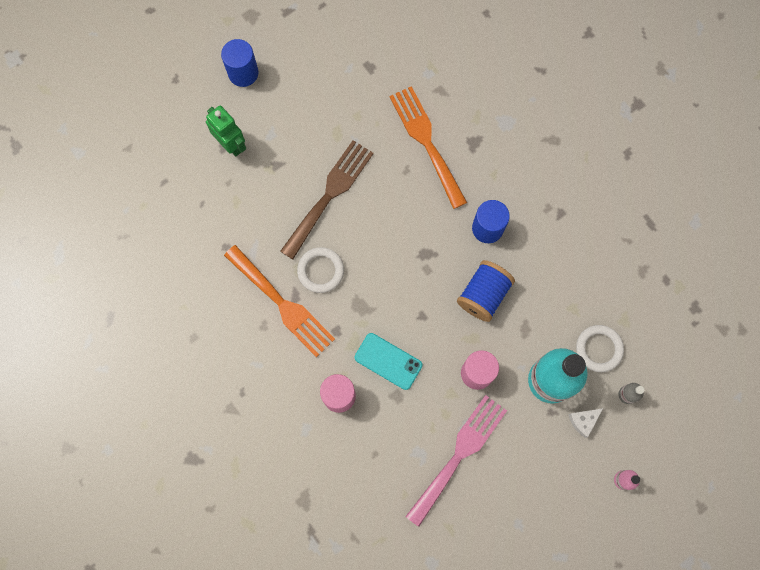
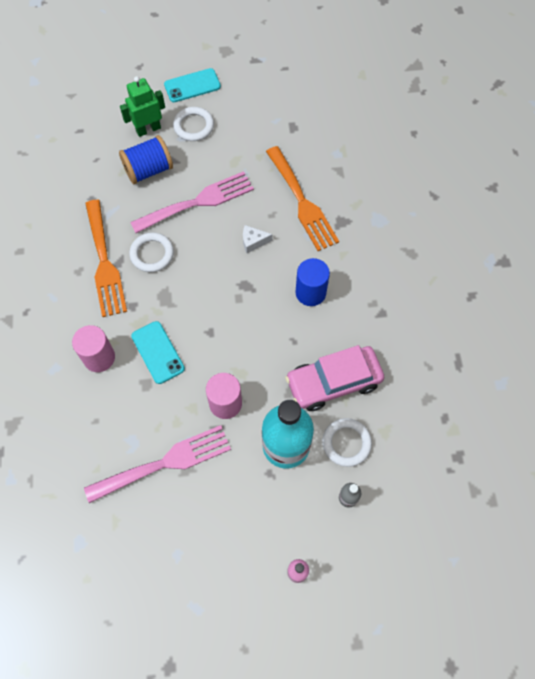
camera: 30 degrees right, 10 degrees down
green robot [206,106,246,156] -> green robot turned 105 degrees counterclockwise [120,76,165,137]
blue cylinder [221,39,259,87] -> turquoise phone [164,68,221,102]
brown fork [280,140,374,260] -> pink fork [130,171,254,233]
orange fork [389,86,467,209] -> orange fork turned 150 degrees clockwise [266,146,339,251]
blue spool [457,260,515,322] -> blue spool moved to [119,135,173,184]
white cheese [568,408,603,438] -> white cheese moved to [243,225,273,253]
none -> white ring [173,107,214,141]
none -> pink car [285,345,384,411]

